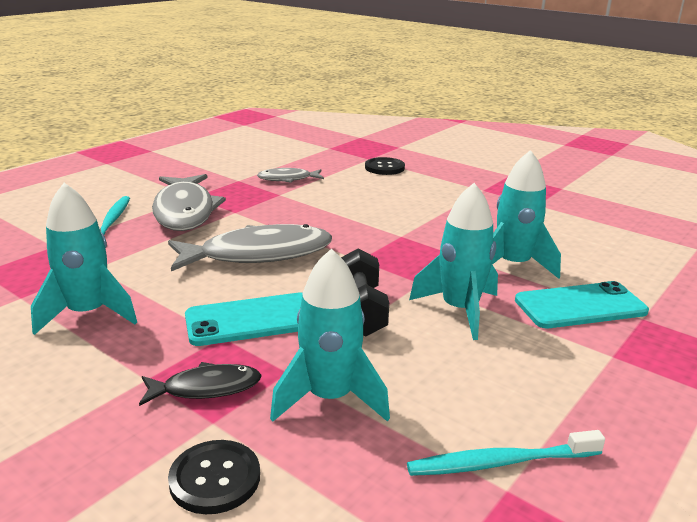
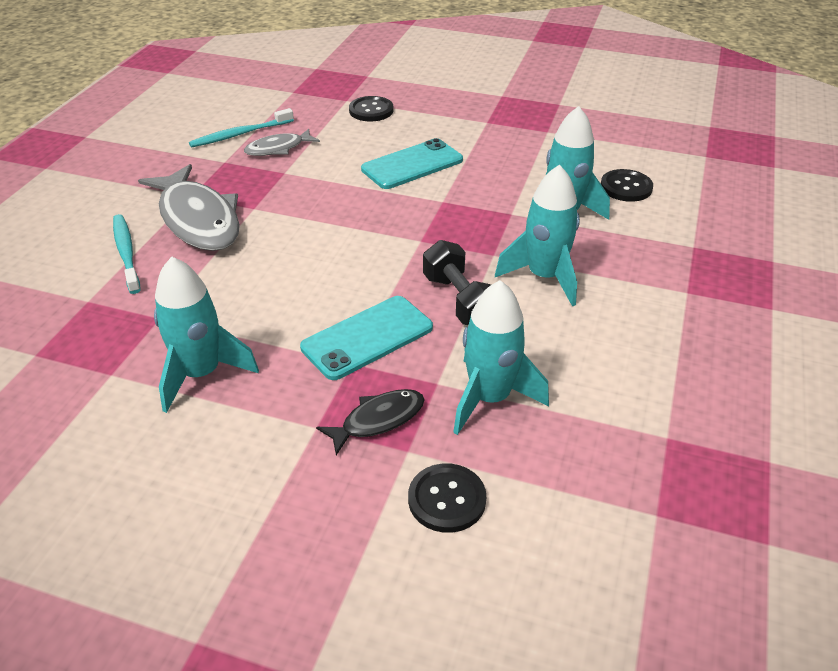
camera: 20 degrees left, 15 degrees up
grey fish [168,224,332,271] -> none
turquoise toothbrush [407,430,605,476] -> turquoise toothbrush moved to [189,108,294,148]
turquoise phone [515,281,649,328] -> turquoise phone moved to [361,138,463,189]
none -> black button [601,169,653,202]

